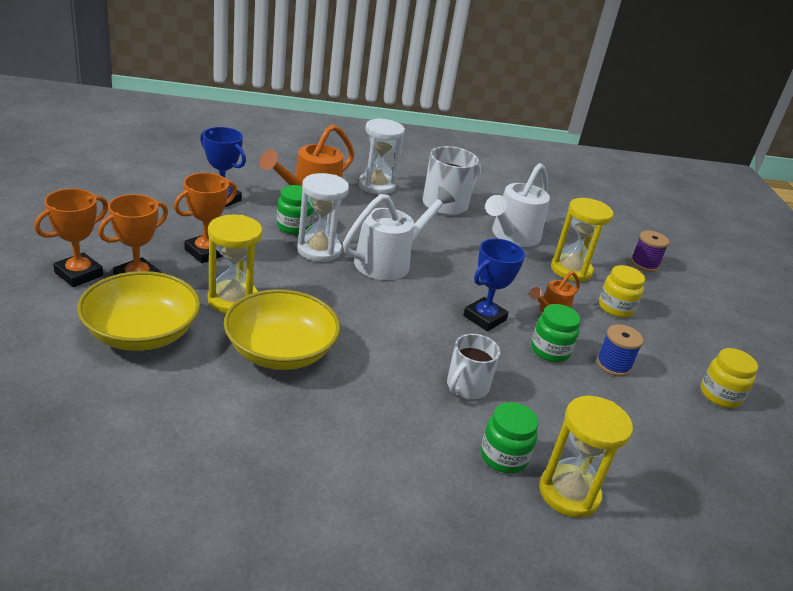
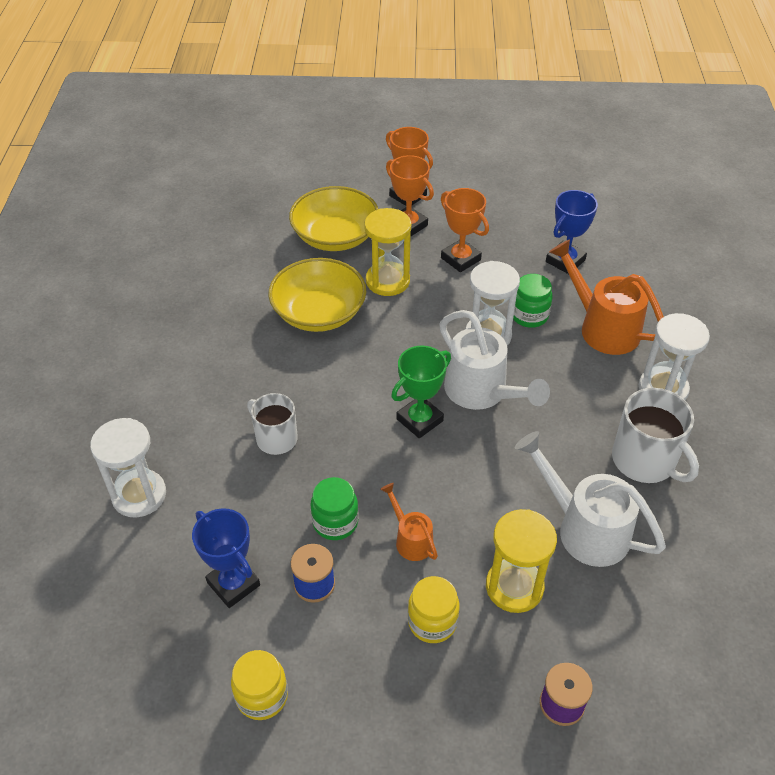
camera: 100 degrees right, 15 degrees up
blue trophy [463,239,525,331] -> blue trophy moved to [192,508,260,608]
green jar [481,402,539,473] -> none
yellow hourglass [539,396,633,518] -> white hourglass [90,418,166,518]
none -> green trophy [391,346,451,438]

